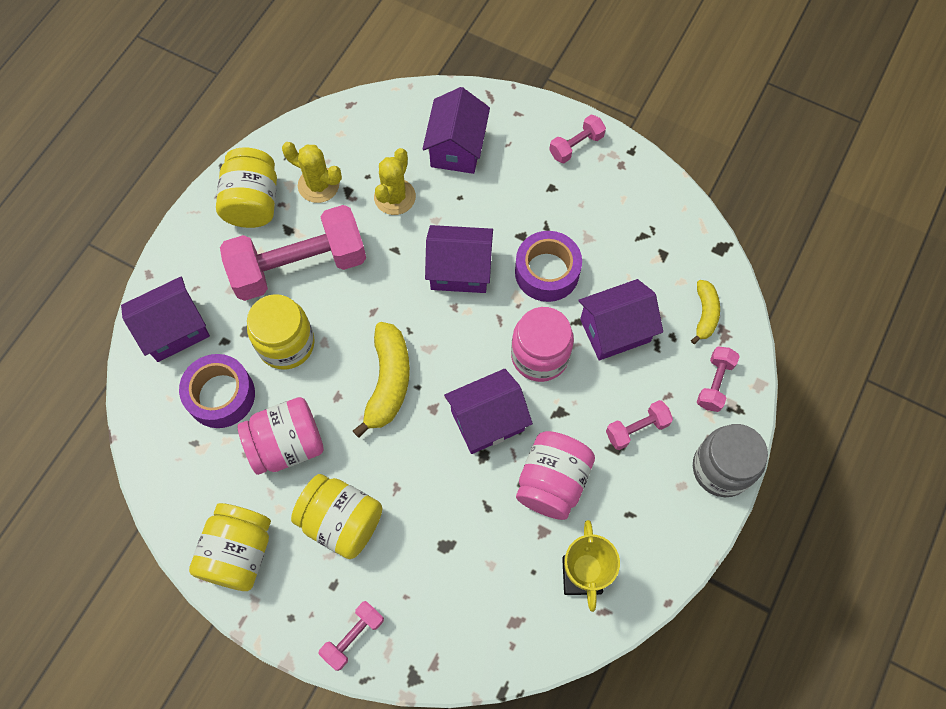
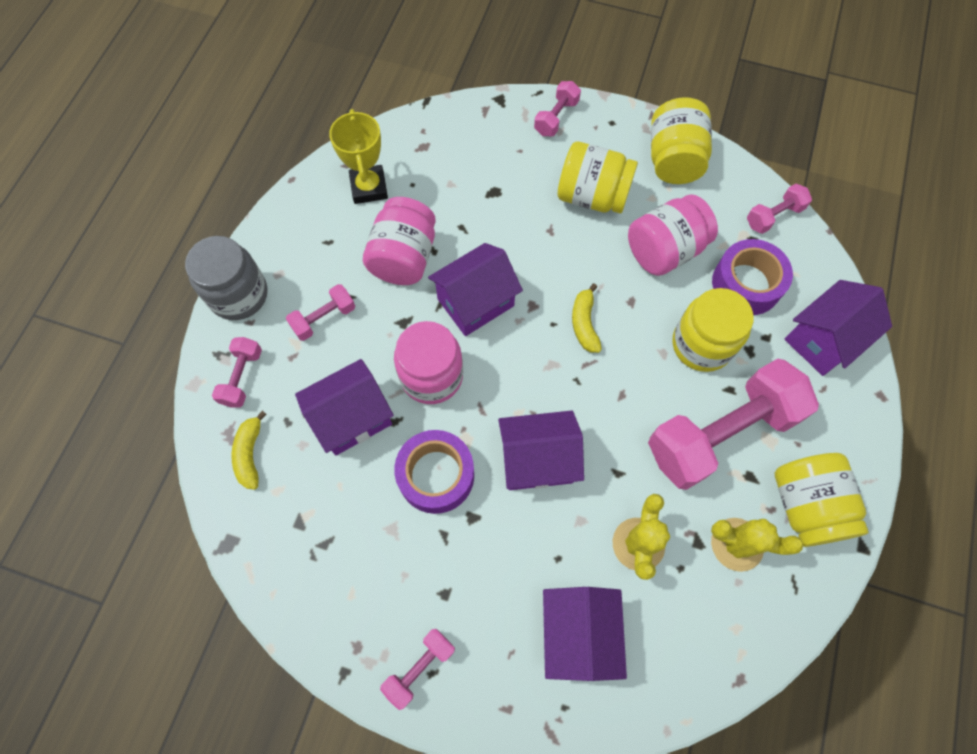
camera: 170 degrees right, 0 degrees up
yellow banana [353,322,410,438] -> yellow banana [572,283,602,353], size x0.59
none -> pink dumbbell [747,184,812,234]

